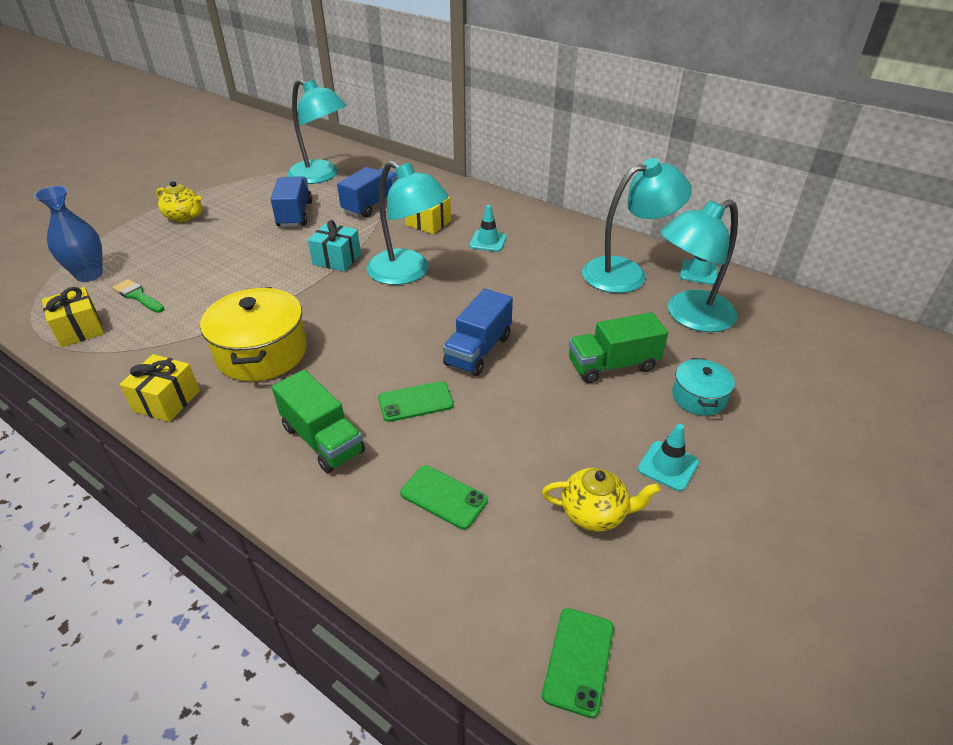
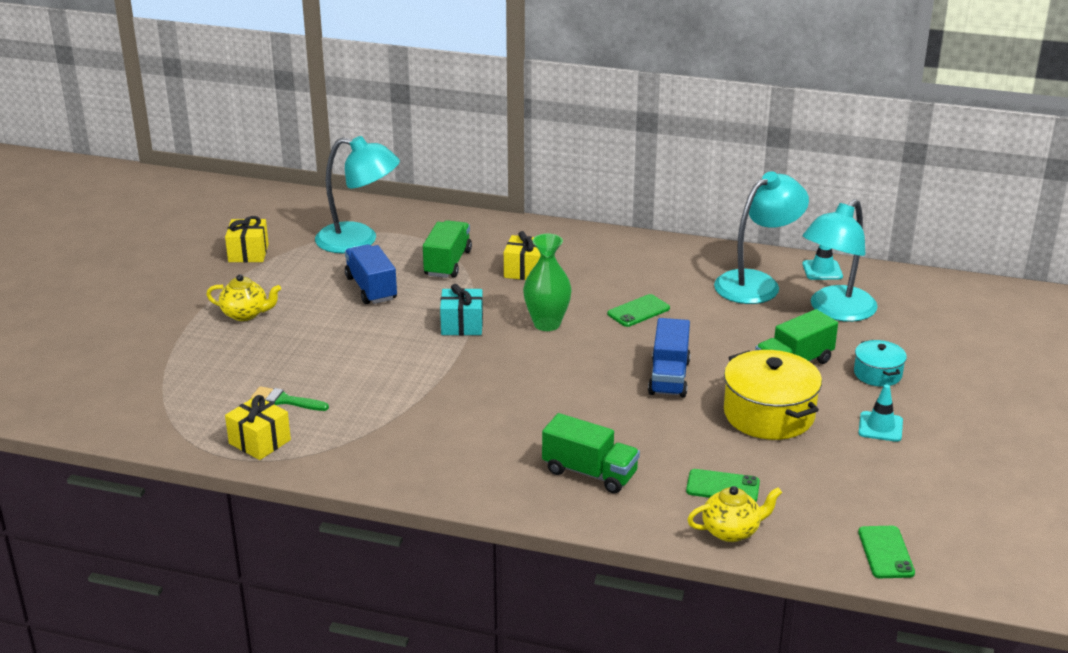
camera: 20 degrees left, 10 degrees down
blue vase [34,186,103,282] -> none
yellow gift [119,354,200,422] -> yellow gift moved to [225,216,269,263]
yellow pot [200,287,307,381] -> yellow pot moved to [724,350,822,440]
blue truck [337,167,397,218] -> green truck [423,220,472,278]
turquoise lamp [366,161,449,285] -> green vase [523,233,572,331]
green phone [378,381,454,422] -> green phone moved to [607,294,670,327]
turquoise traffic cone [469,205,507,252] -> none
yellow teapot [542,468,660,531] -> yellow teapot moved to [687,486,782,542]

